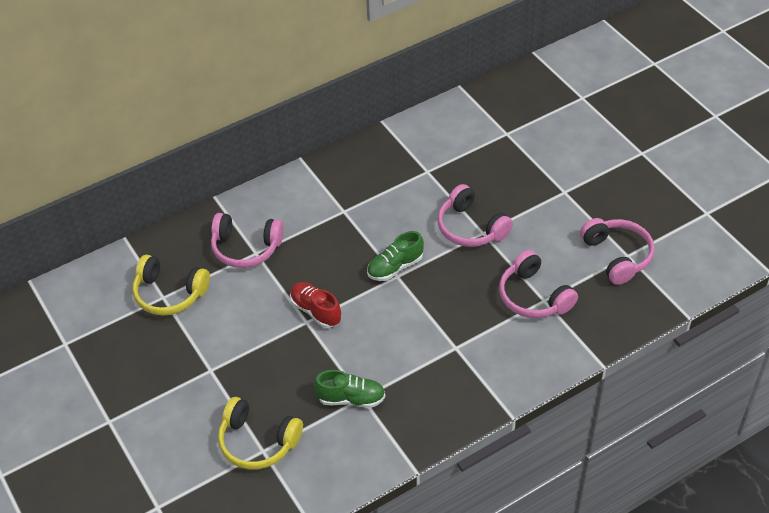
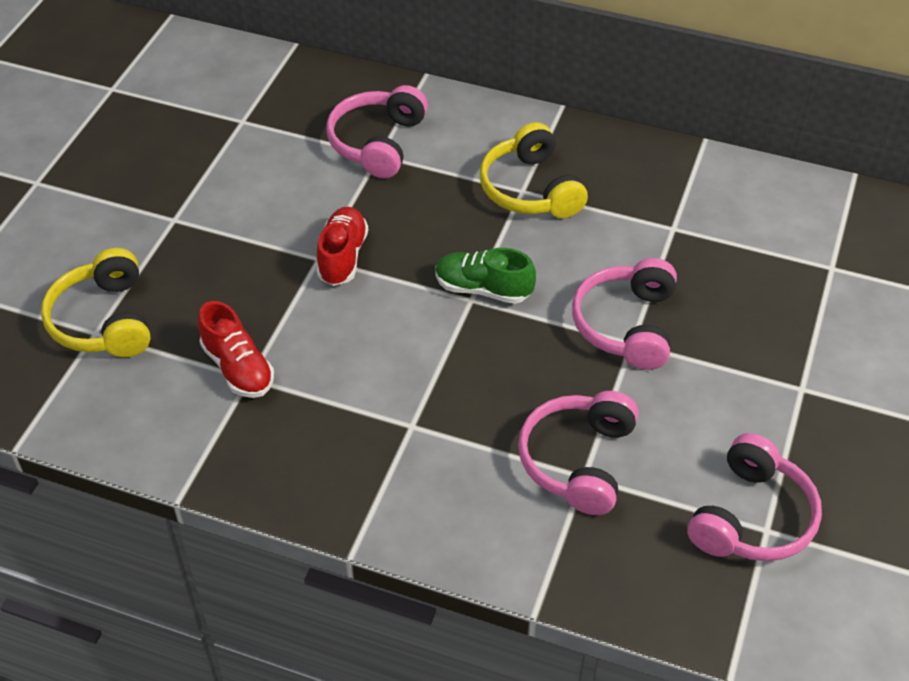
camera: 50 degrees right, 0 degrees up
yellow headphones [132,255,210,315] -> yellow headphones moved to [480,122,588,218]
pink headphones [211,213,284,268] -> pink headphones turned 45 degrees clockwise [326,85,428,178]
green shoe [314,370,385,408] -> red shoe [198,301,274,398]

